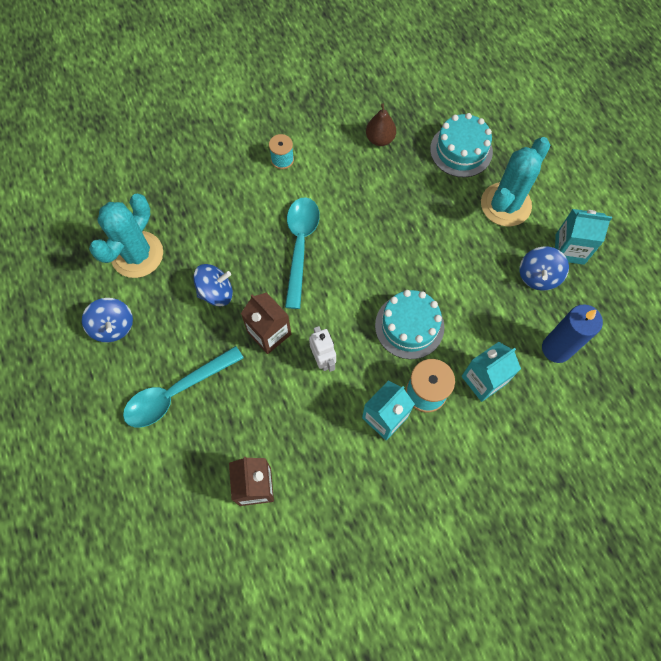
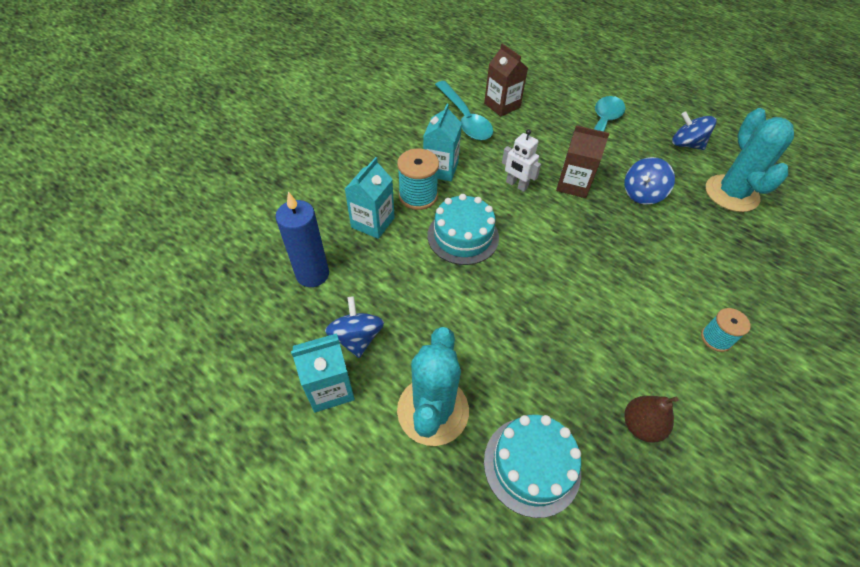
camera: 150 degrees right, 15 degrees down
turquoise spoon [285,197,320,309] -> turquoise spoon moved to [435,81,493,141]

